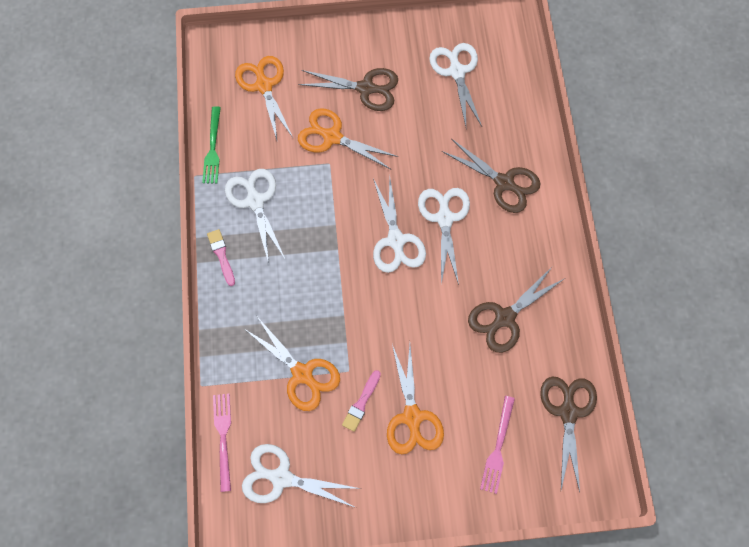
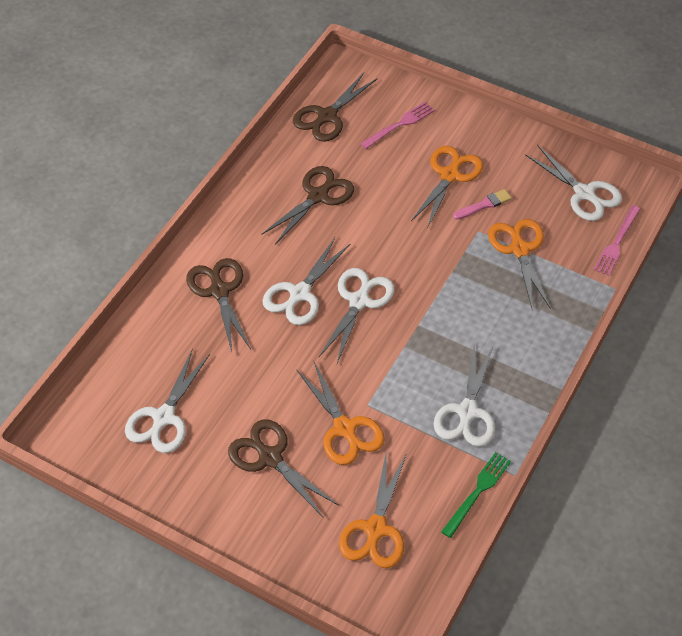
camera: 145 degrees left, 15 degrees down
pink brush [207,229,235,286] -> none
brown scissors [468,266,564,353] -> brown scissors turned 45 degrees counterclockwise [261,166,354,245]

